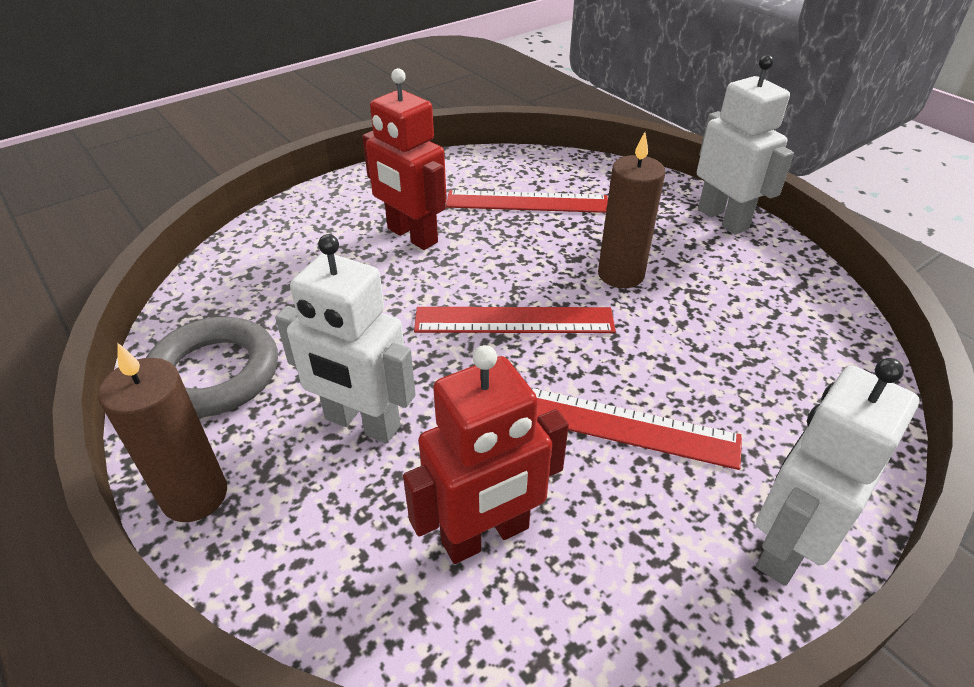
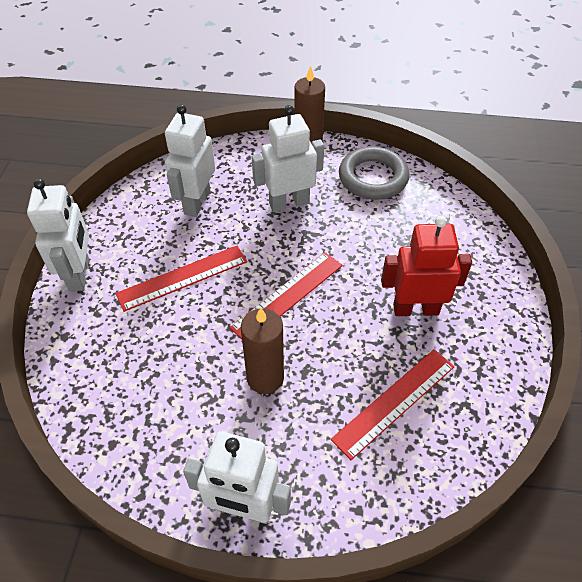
camera: 135 degrees right, 10 degrees up
red robot [403,345,569,564] -> white robot [165,104,215,217]

